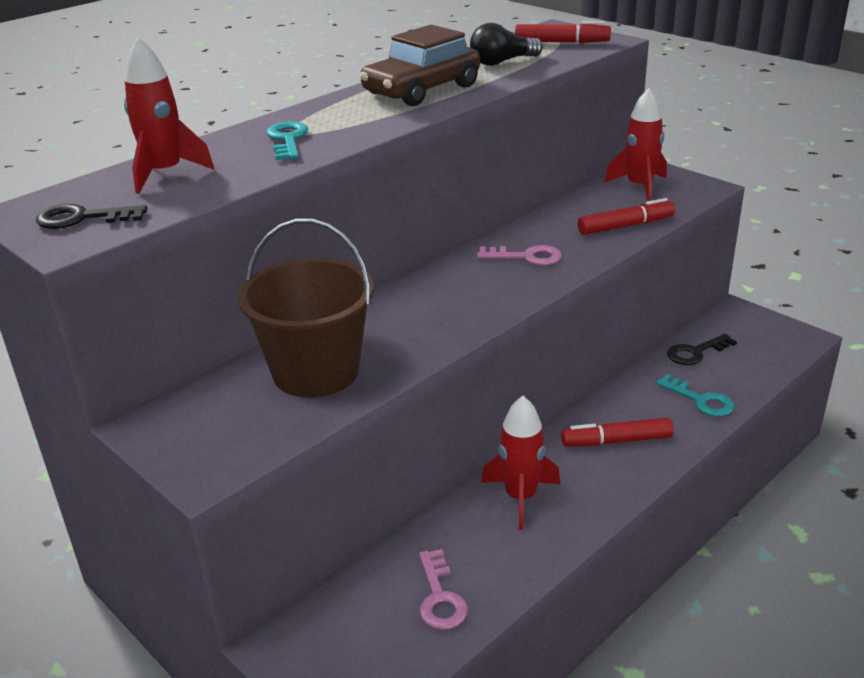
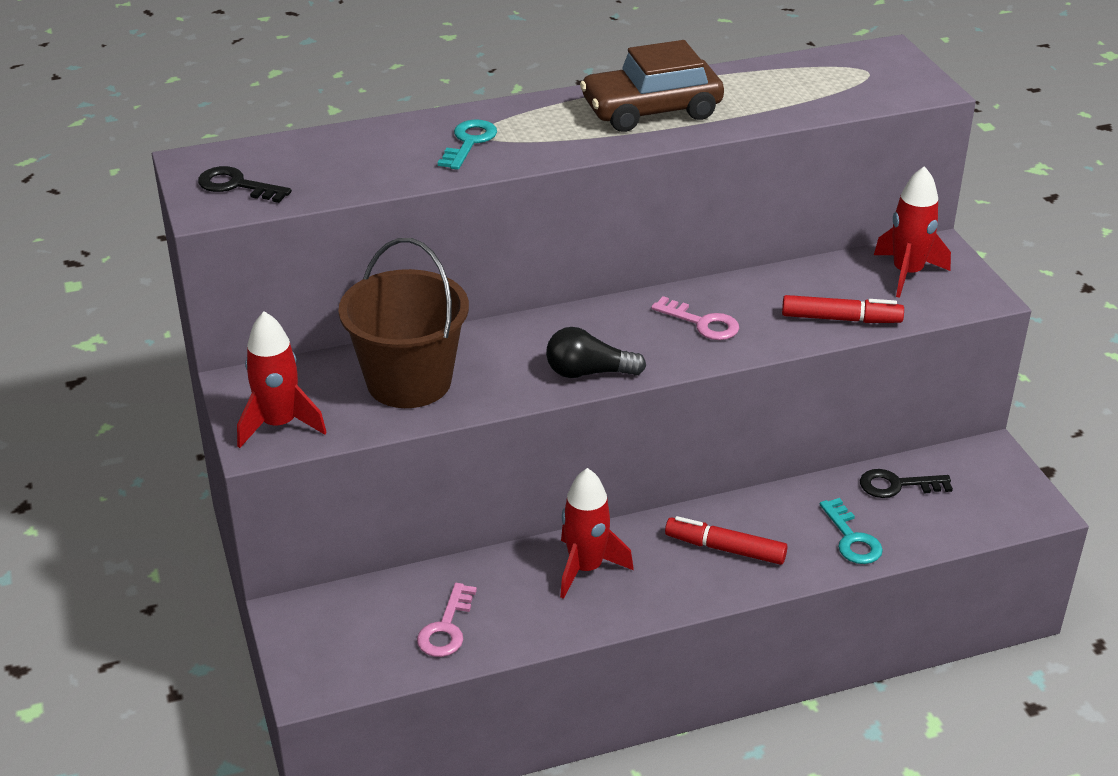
camera: 25 degrees right, 5 degrees up
red rocket [124,37,214,194] -> red rocket moved to [237,311,326,448]
black light bulb [470,23,543,66] -> black light bulb moved to [546,327,646,378]
red marker [515,21,611,43] -> none

